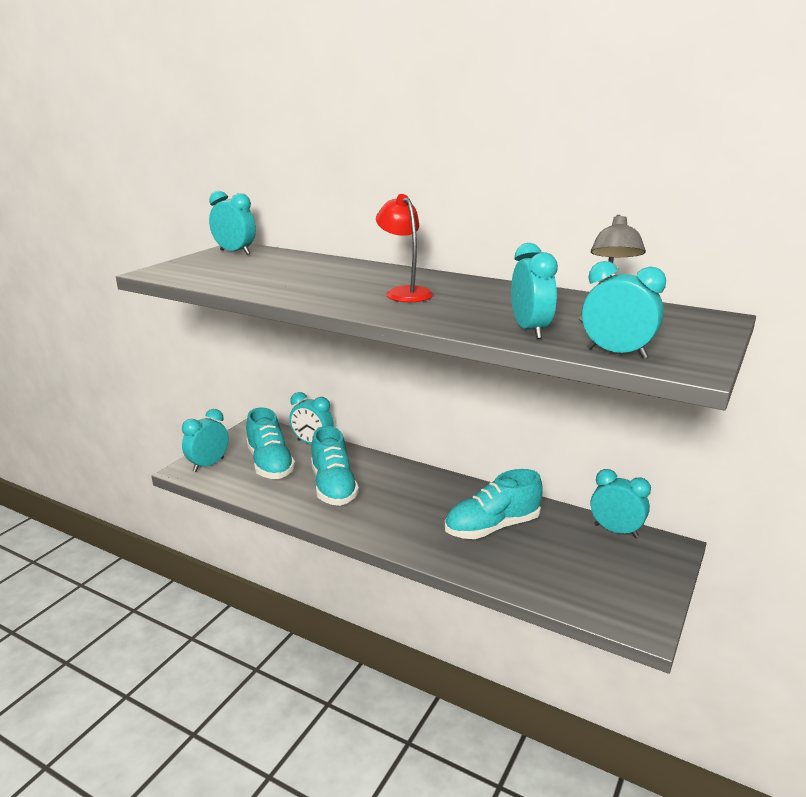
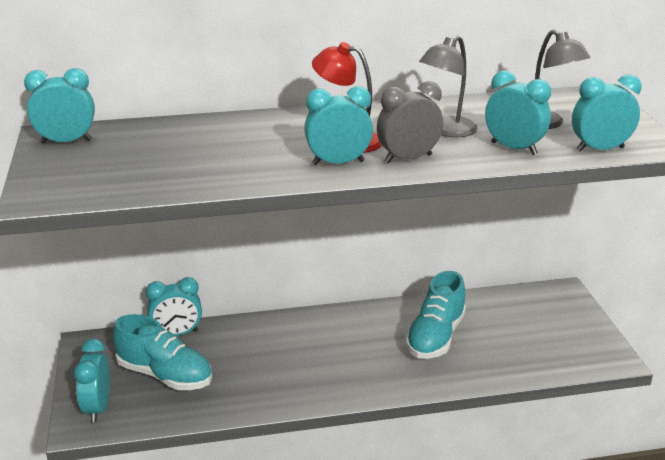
camera: 40 degrees left, 5 degrees up
turquoise shoe [311,426,359,506] -> none
turquoise clock [591,469,651,538] -> turquoise clock moved to [304,86,373,165]
none -> grey clock [377,81,443,163]
none -> grey lamp [419,36,478,137]

